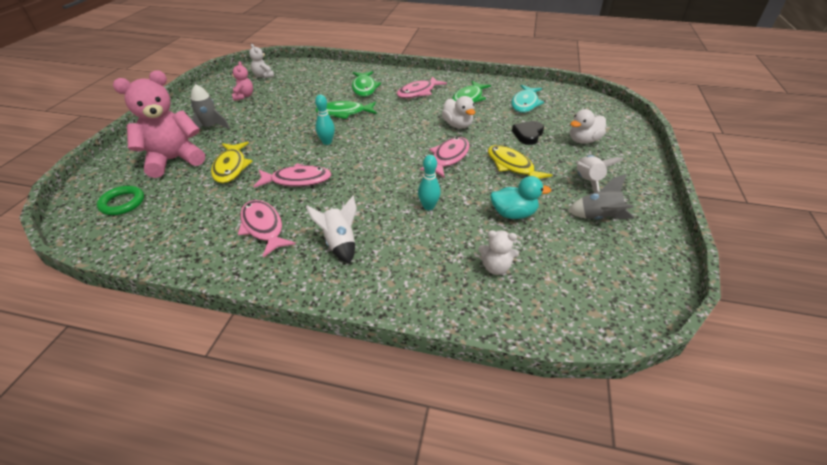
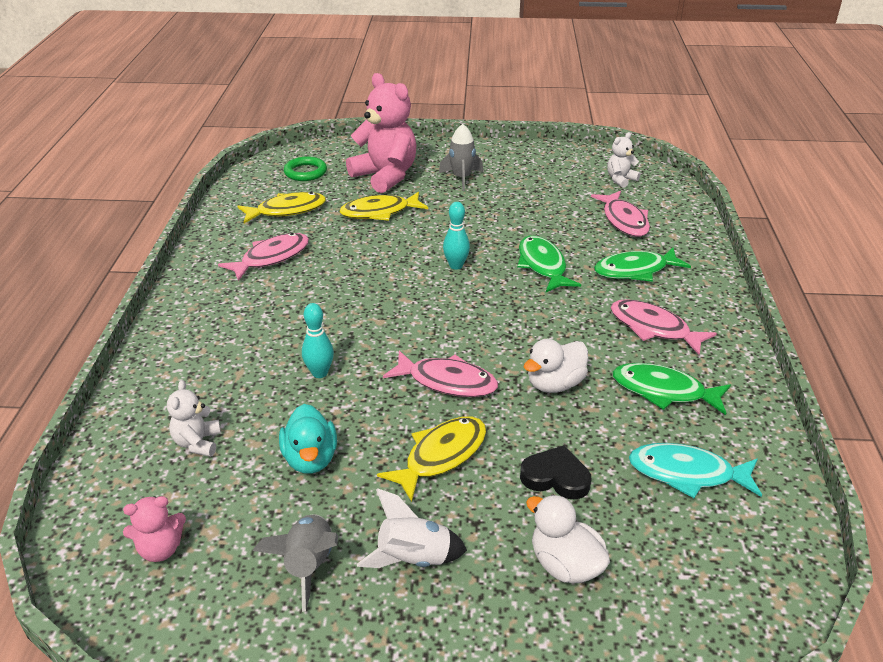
camera: 80 degrees right, 5 degrees down
pink teddy bear [230,61,253,101] -> pink teddy bear moved to [123,496,186,562]
pink fish [253,163,332,188] -> pink fish moved to [591,191,650,237]
white rocket [306,196,357,264] -> none
none -> yellow fish [237,192,326,223]

